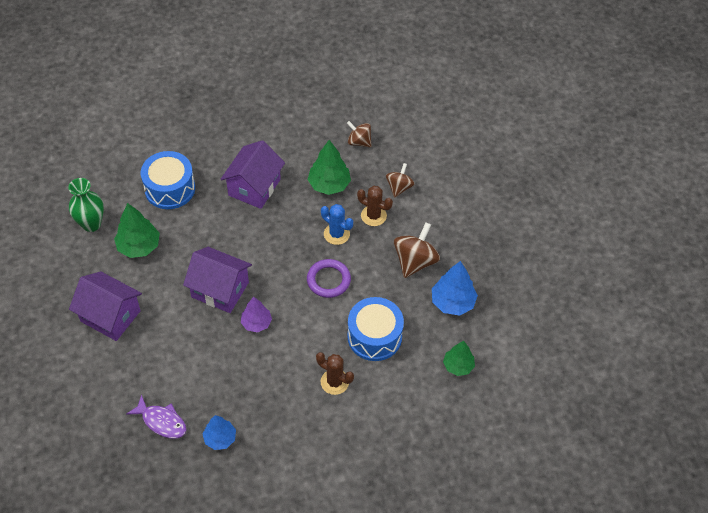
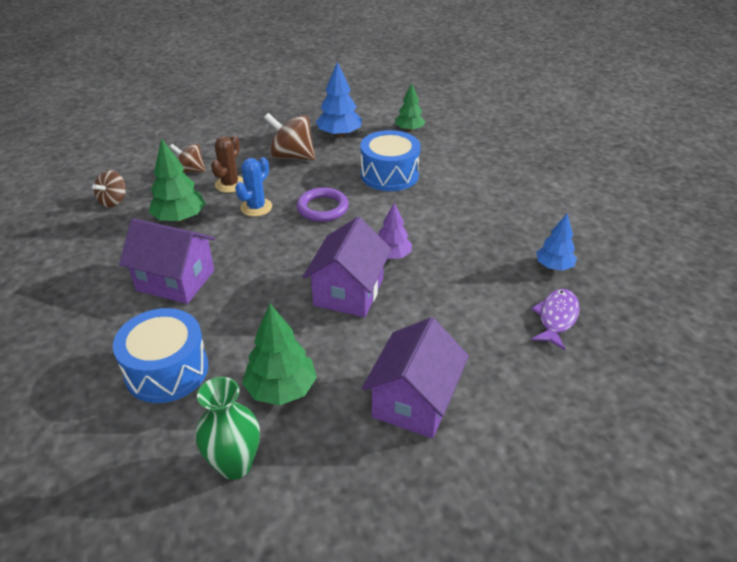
camera: 95 degrees left, 15 degrees down
brown cactus [316,352,354,395] -> none

